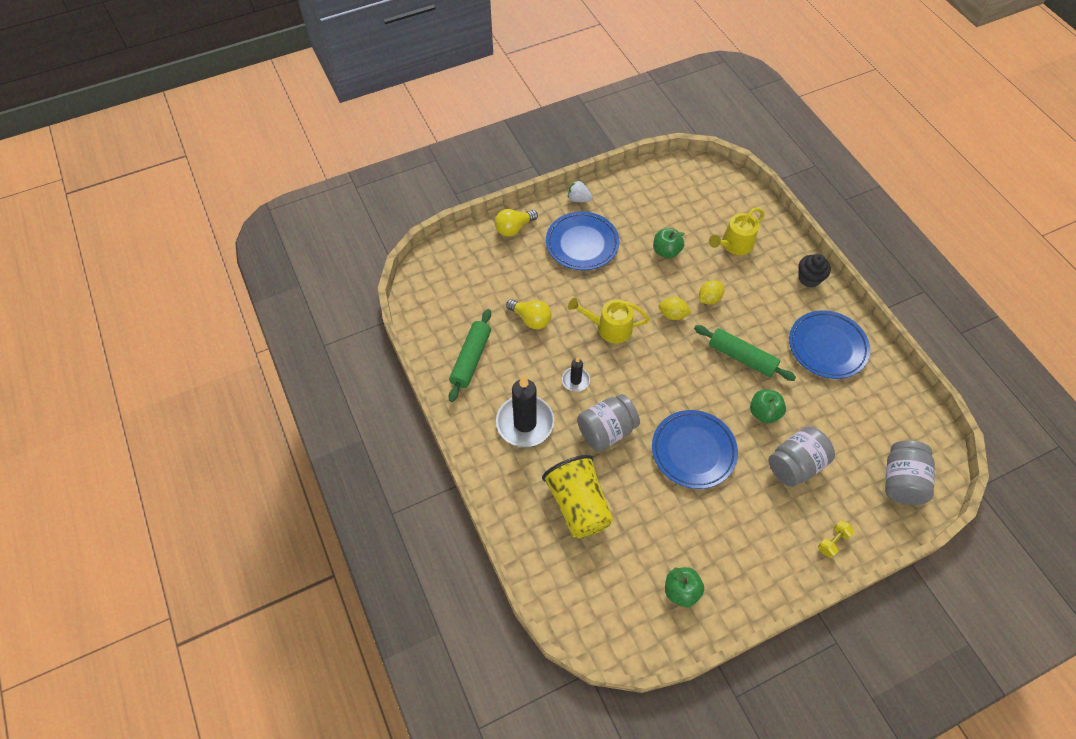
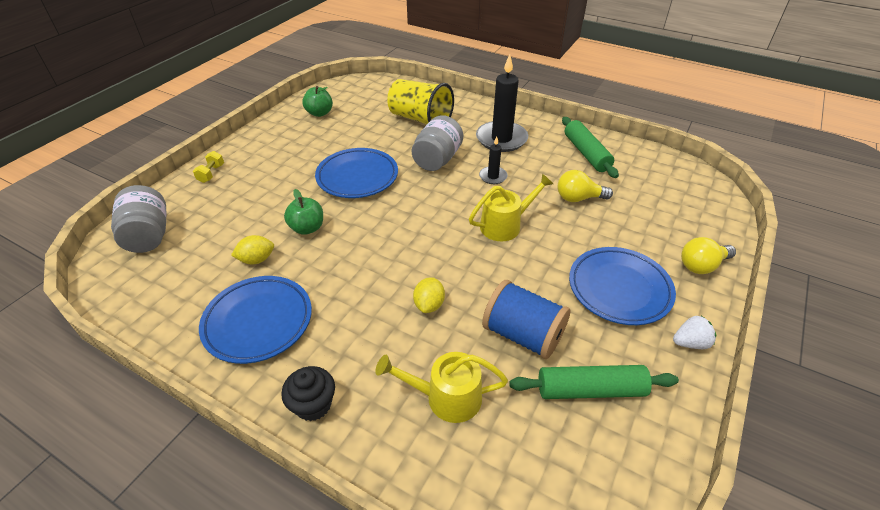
camera: 145 degrees right, 15 degrees down
yellow light bulb [495,209,538,237] -> yellow light bulb turned 135 degrees counterclockwise [681,237,736,274]
green apple [653,228,685,258] -> blue spool [482,280,571,359]
yellow lemon [659,297,692,320] -> yellow lemon moved to [231,235,274,264]
green rolling pin [694,325,796,381] -> green rolling pin moved to [509,365,679,399]
yellow watering can [709,208,765,255] -> yellow watering can turned 105 degrees counterclockwise [375,352,508,423]
grey jar [769,426,835,487] -> none

